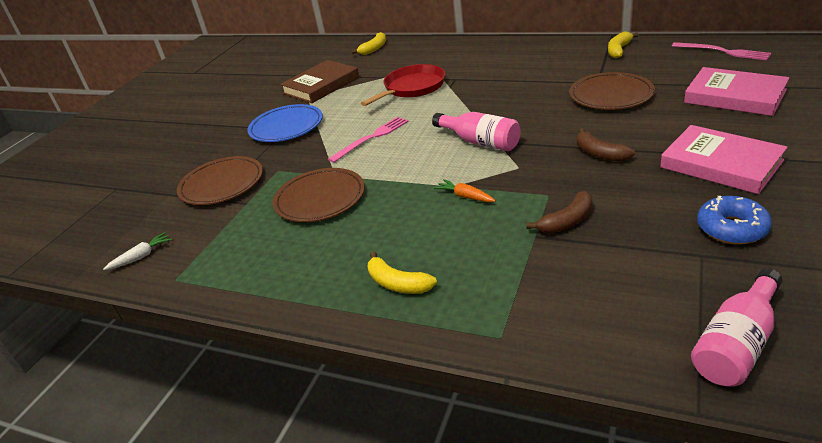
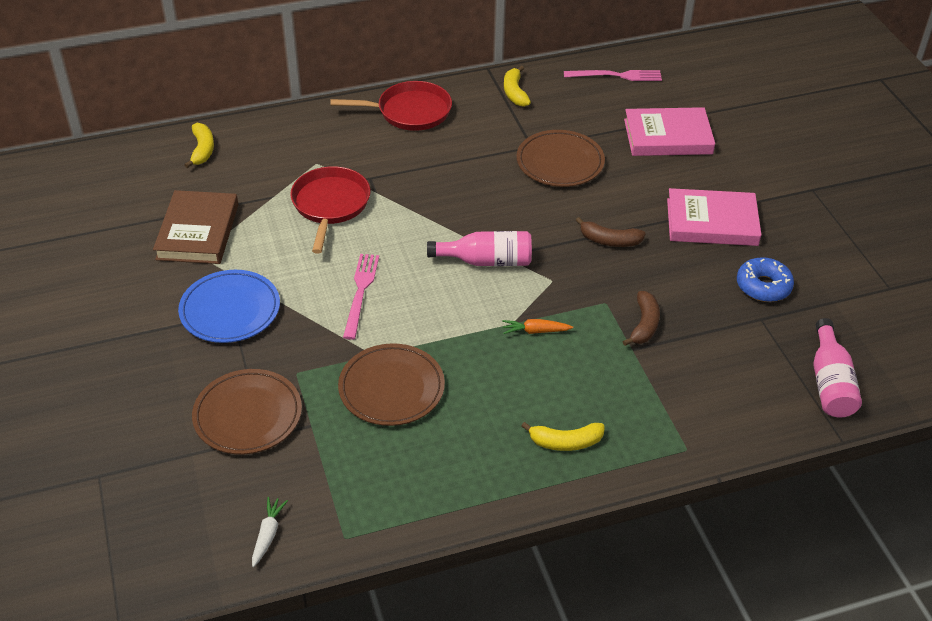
camera: 45 degrees left, 10 degrees up
none -> red pan [331,81,452,131]

